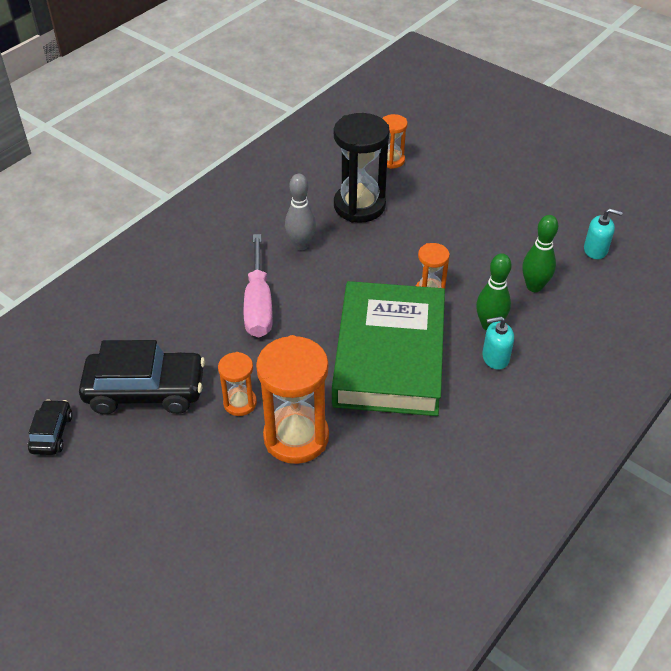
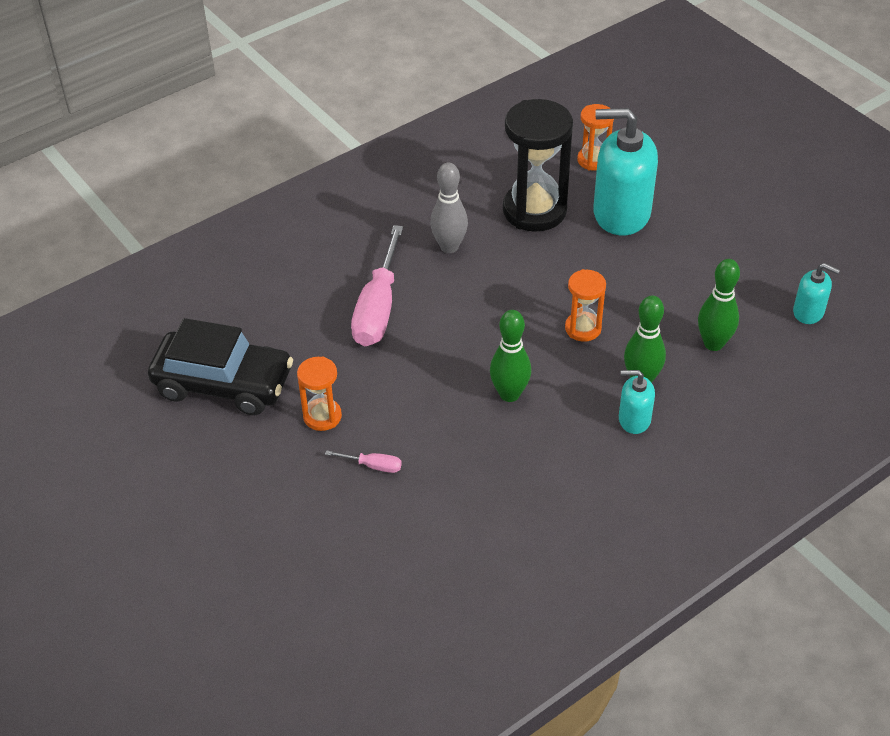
camera: 15 degrees right, 0 degrees up
black car [28,399,73,455] -> none
orange hourglass [256,335,329,464] -> pink screwdriver [325,450,402,473]
green book [332,281,445,416] -> green bowling pin [490,310,531,402]
none -> turquoise soap dispenser [593,108,658,235]

